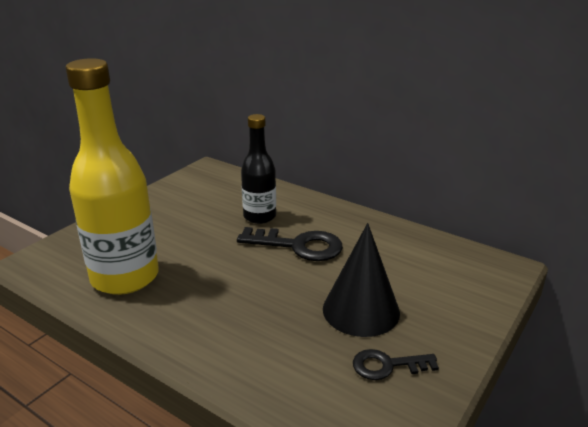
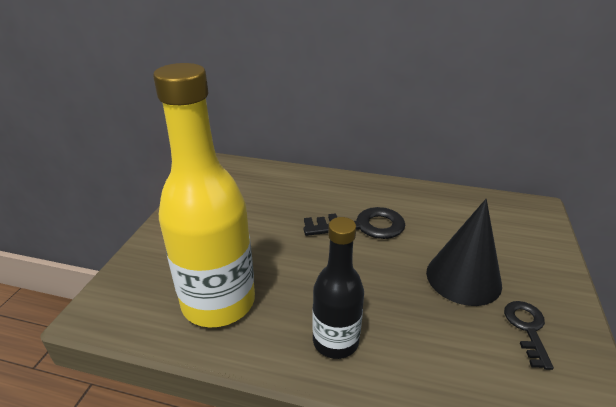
camera: 20 degrees left, 5 degrees up
black bottle [241,114,276,224] -> black bottle moved to [312,217,364,359]
black key [353,349,439,380] -> black key turned 120 degrees clockwise [504,301,554,370]

